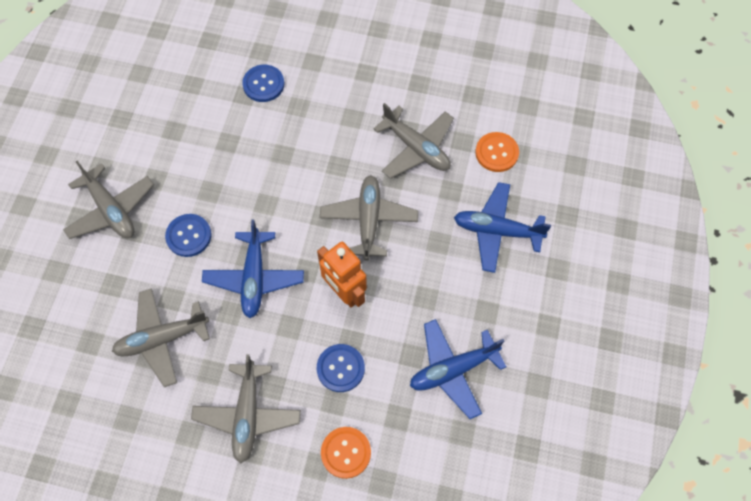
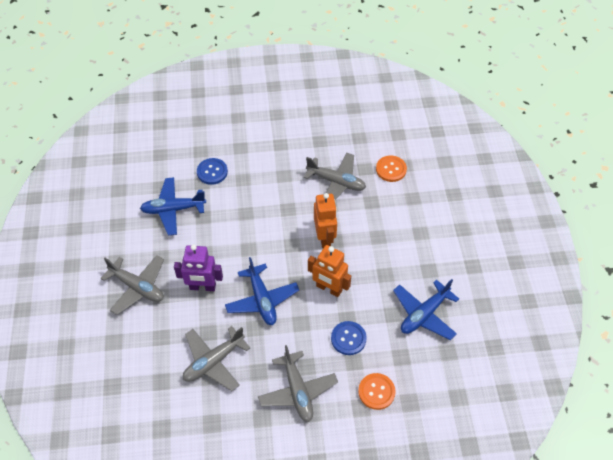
camera: 20 degrees left, 10 degrees down
blue button [165,214,211,257] -> purple robot [174,244,223,291]
grey plane [320,175,418,260] -> orange robot [314,193,337,248]
blue plane [454,182,551,273] -> blue plane moved to [140,177,206,235]

